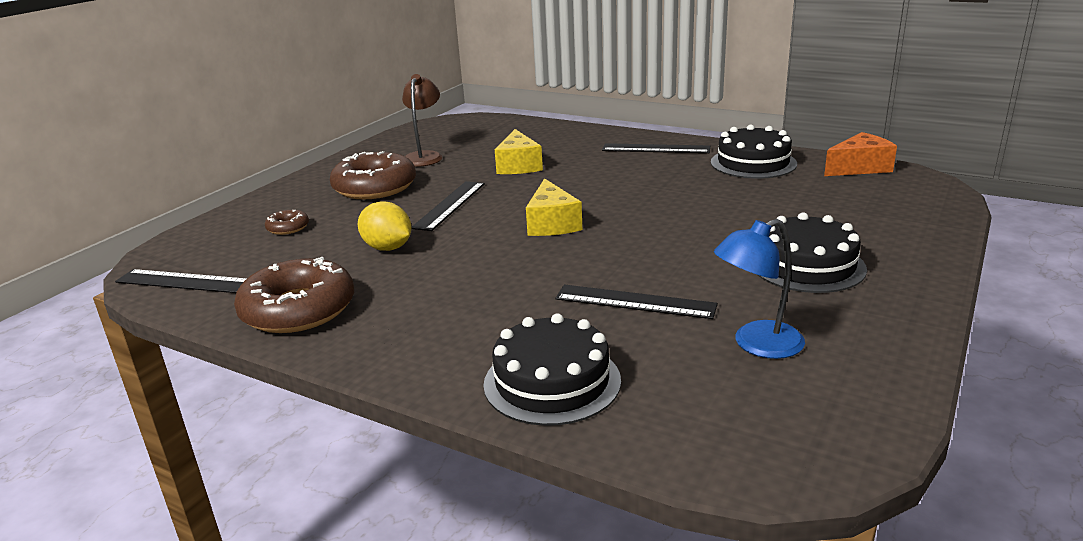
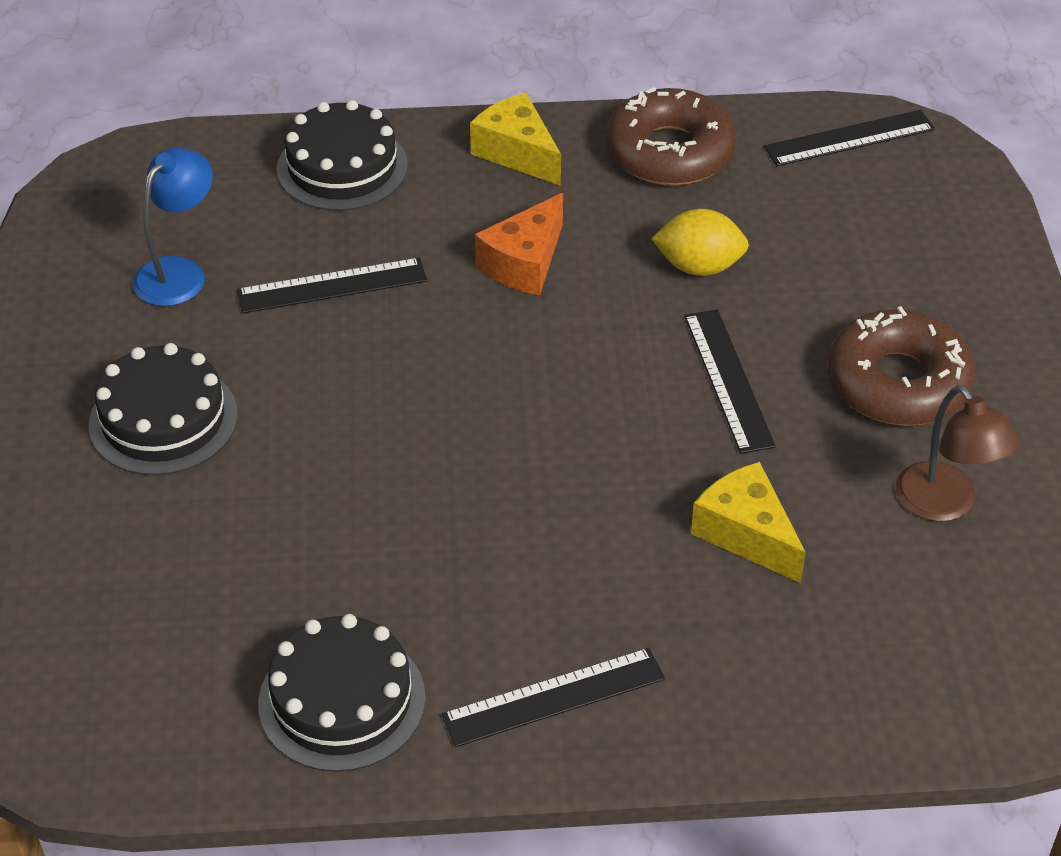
camera: 145 degrees right, 20 degrees up
brown donut [265,210,309,235] -> none
yellow cheese [526,178,582,236] -> yellow cheese moved to [470,93,561,186]
orange cheese [824,132,897,176] -> orange cheese moved to [475,193,563,296]

